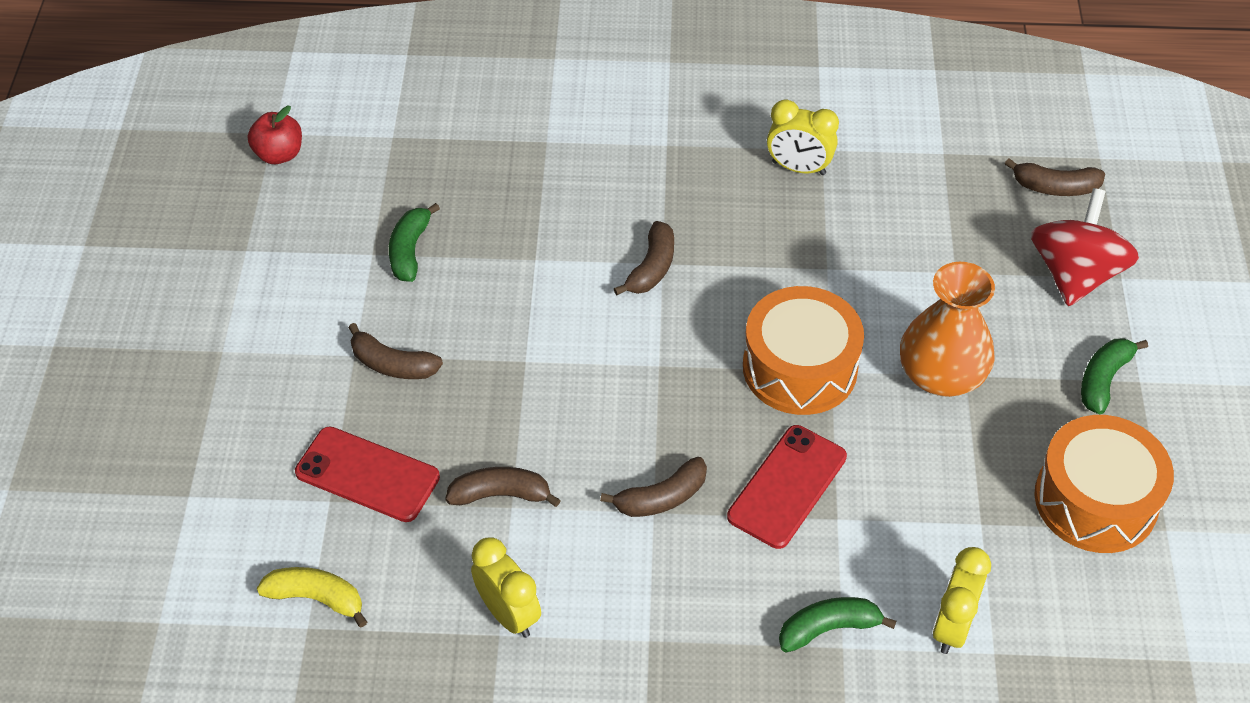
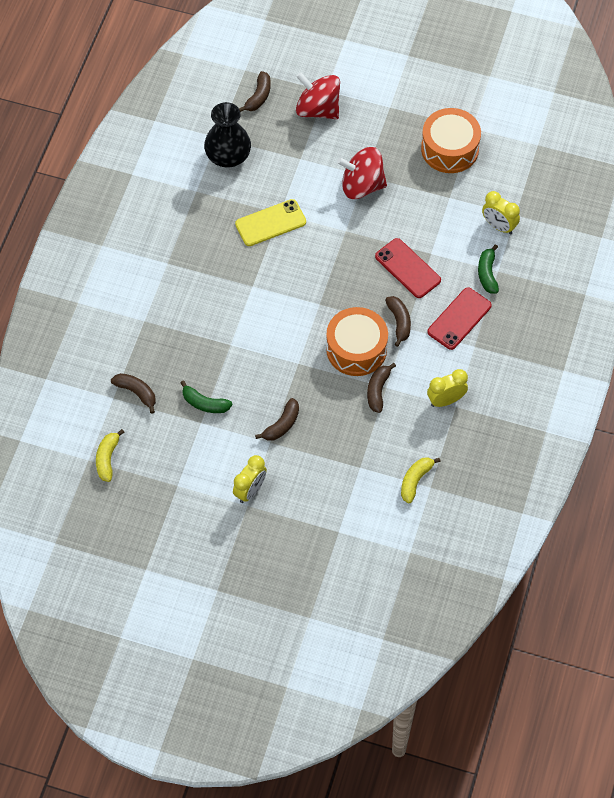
camera: 75 degrees left, 10 degrees up
red apple [248,106,302,164] -> yellow banana [96,429,125,482]
red phone [295,427,440,522] -> red phone moved to [427,287,492,350]
brown banana [614,221,674,296] -> brown banana moved to [111,373,156,414]
orange drum [743,286,864,415] -> orange drum moved to [326,307,388,376]
yellow clock [767,99,839,175] -> yellow clock moved to [233,455,267,503]
orange vase [900,262,995,397] -> red spinning top [337,147,387,199]
green banana [1081,338,1148,414] -> none
none -> black vase [204,102,251,168]
none -> yellow phone [235,199,306,246]

